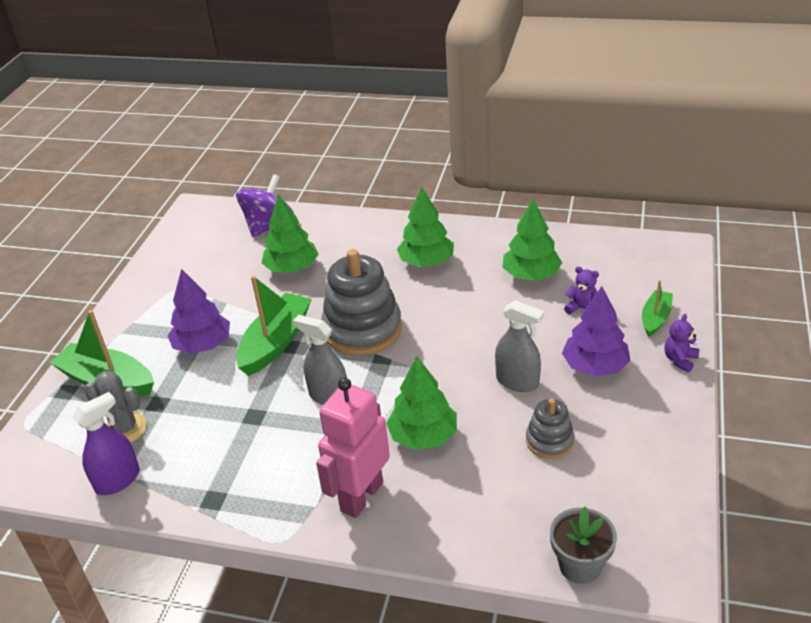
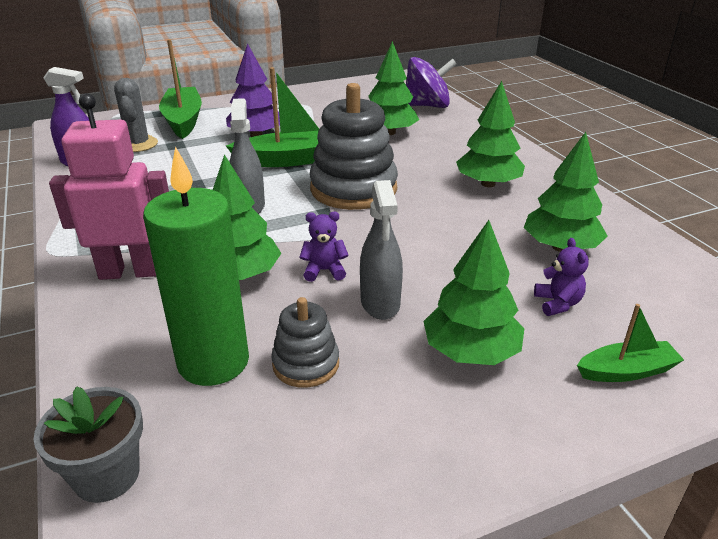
camera: 50 degrees right, 5 degrees down
purple tree [562,286,631,376] -> green tree [423,220,525,365]
purple teddy bear [664,314,699,372] -> purple teddy bear moved to [300,212,349,282]
none -> green candle [143,146,249,386]

